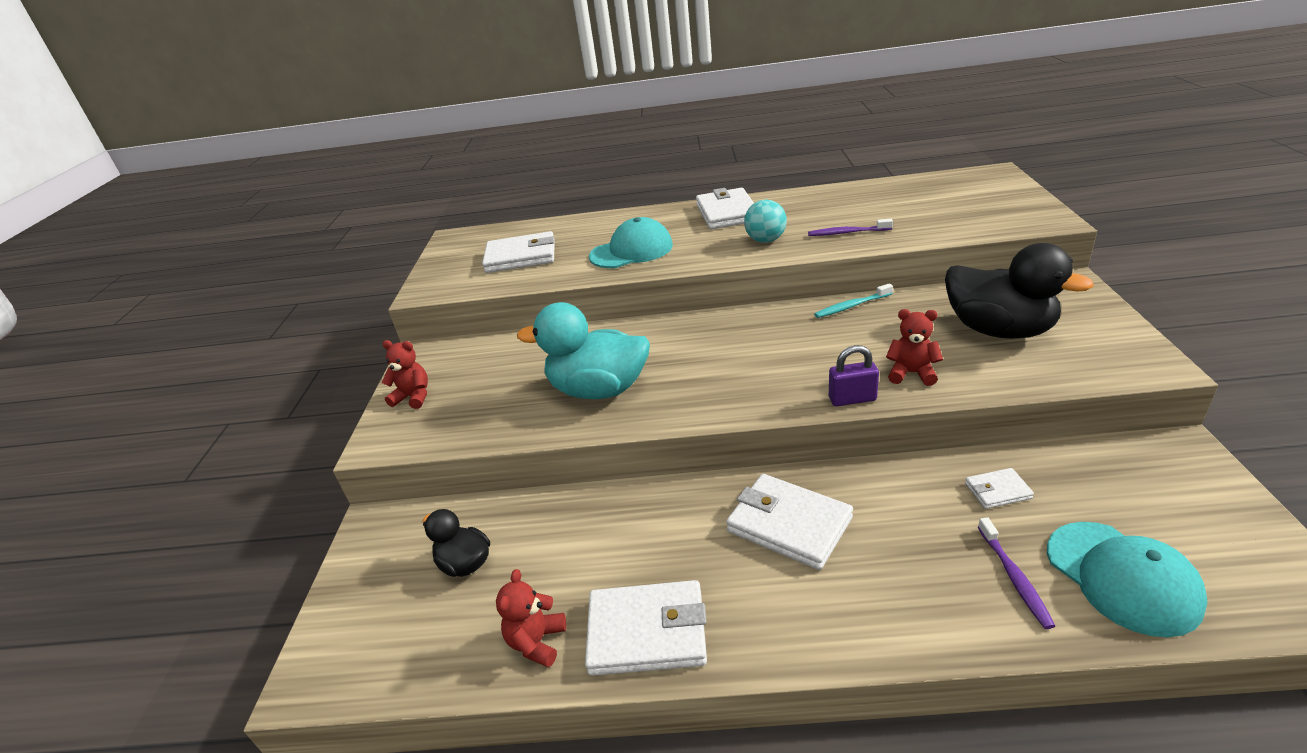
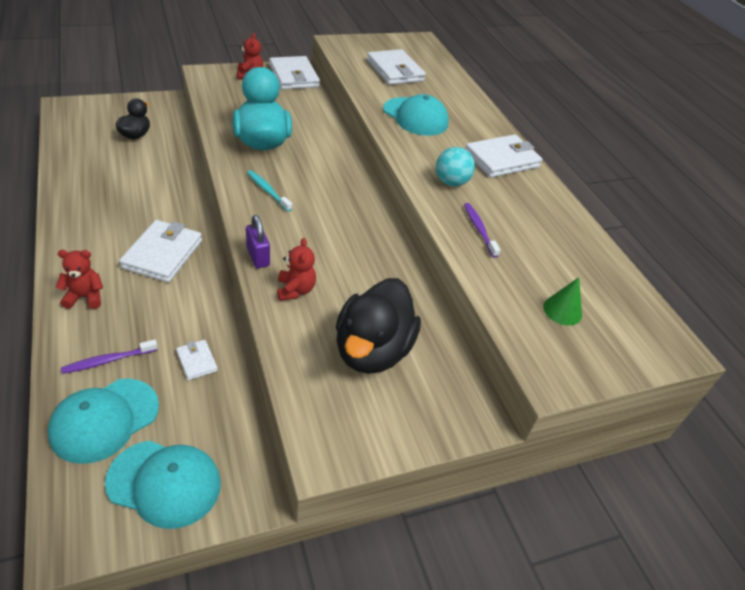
camera: 60 degrees right, 10 degrees up
red teddy bear [496,569,566,667] -> red teddy bear moved to [55,250,103,309]
white wallet [585,580,707,676] -> white wallet moved to [269,56,320,90]
turquoise toothbrush [814,283,893,318] -> turquoise toothbrush moved to [247,170,292,212]
none -> turquoise cap [105,441,221,529]
none -> green cone [543,277,582,326]

